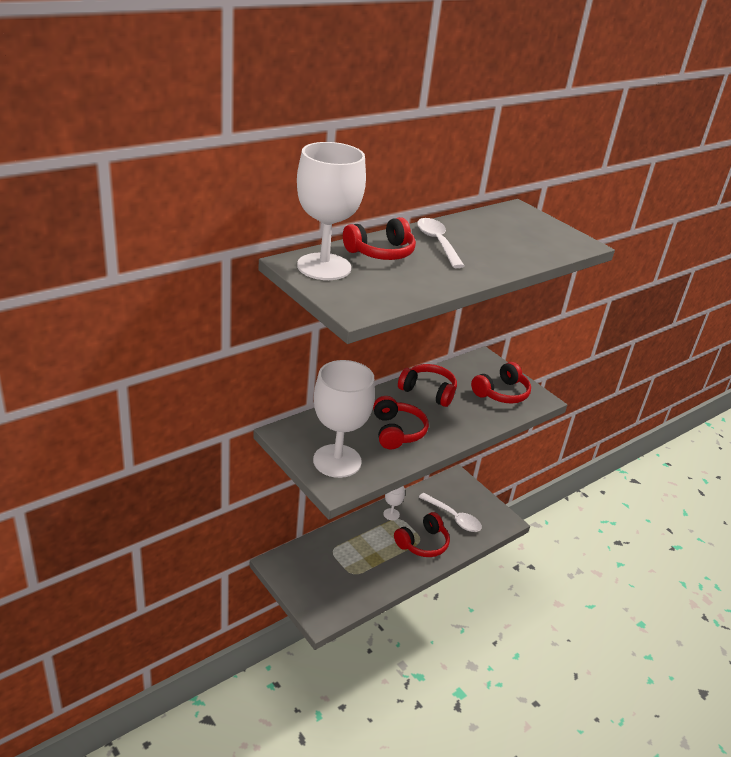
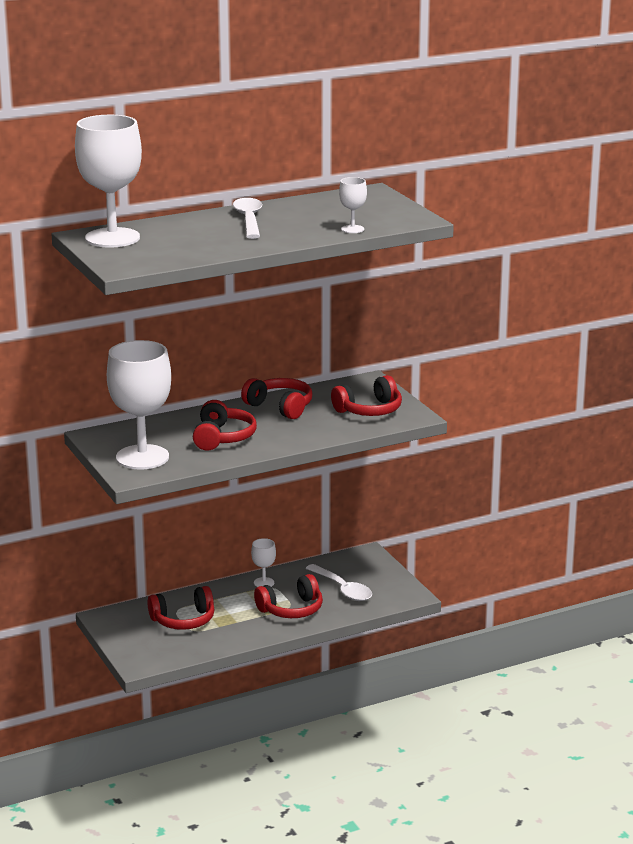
camera: 15 degrees right, 10 degrees down
red headphones [343,217,416,260] -> red headphones moved to [148,586,215,630]
none -> white goblet [339,177,367,233]

